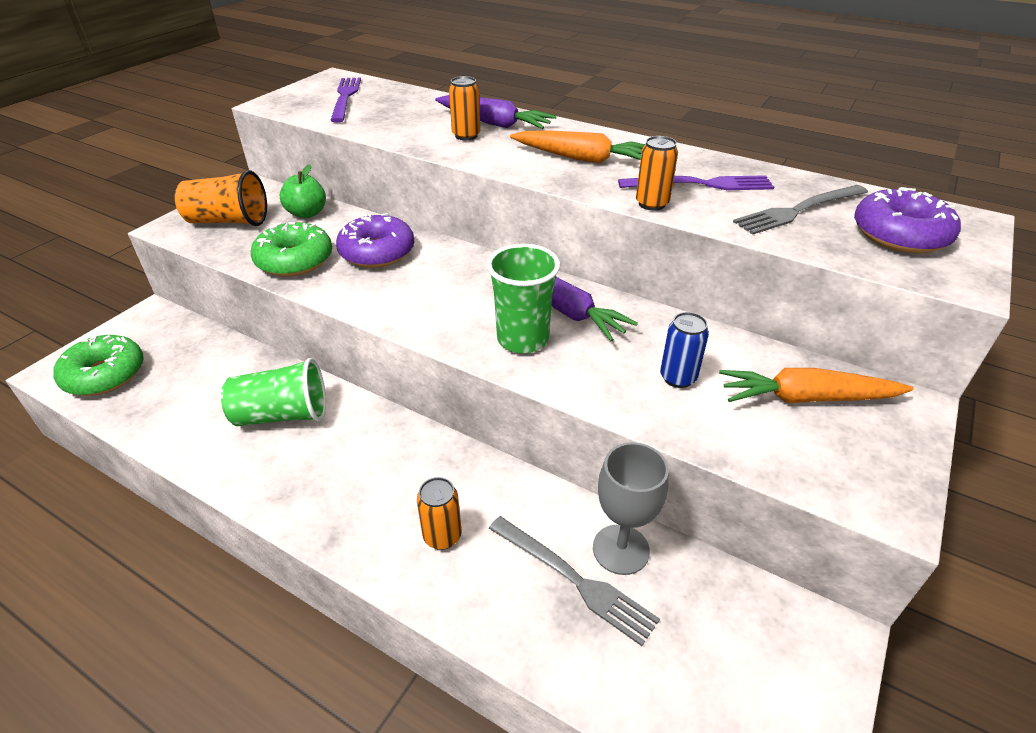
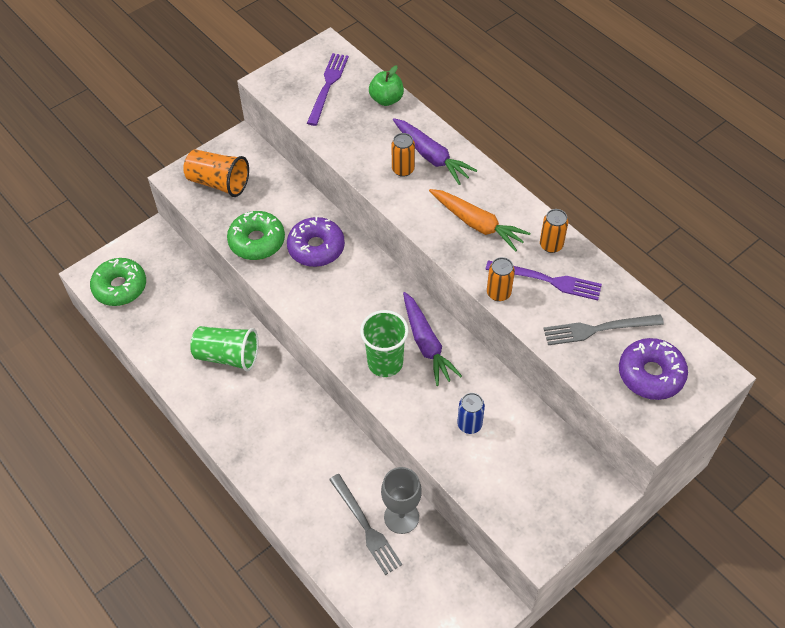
camera: 20 degrees right, 15 degrees up
green apple [280,164,326,218] -> green apple moved to [369,65,404,106]
orange can [417,477,462,550] -> orange can moved to [540,209,568,253]
orange carrot [719,368,914,403] -> none

